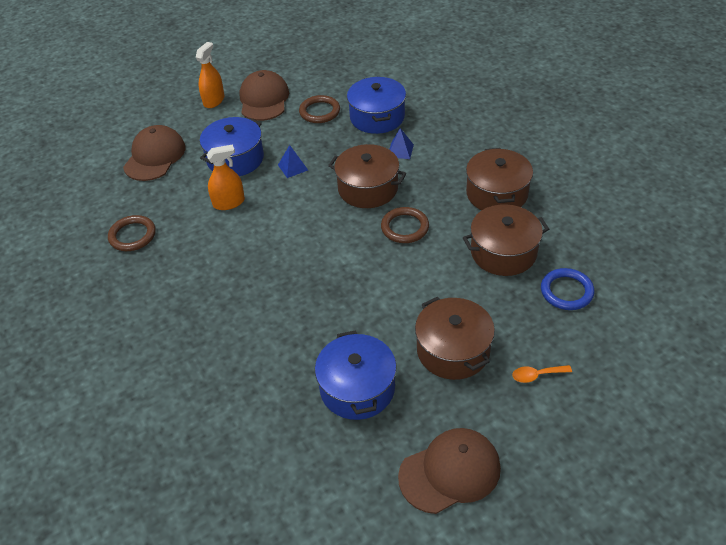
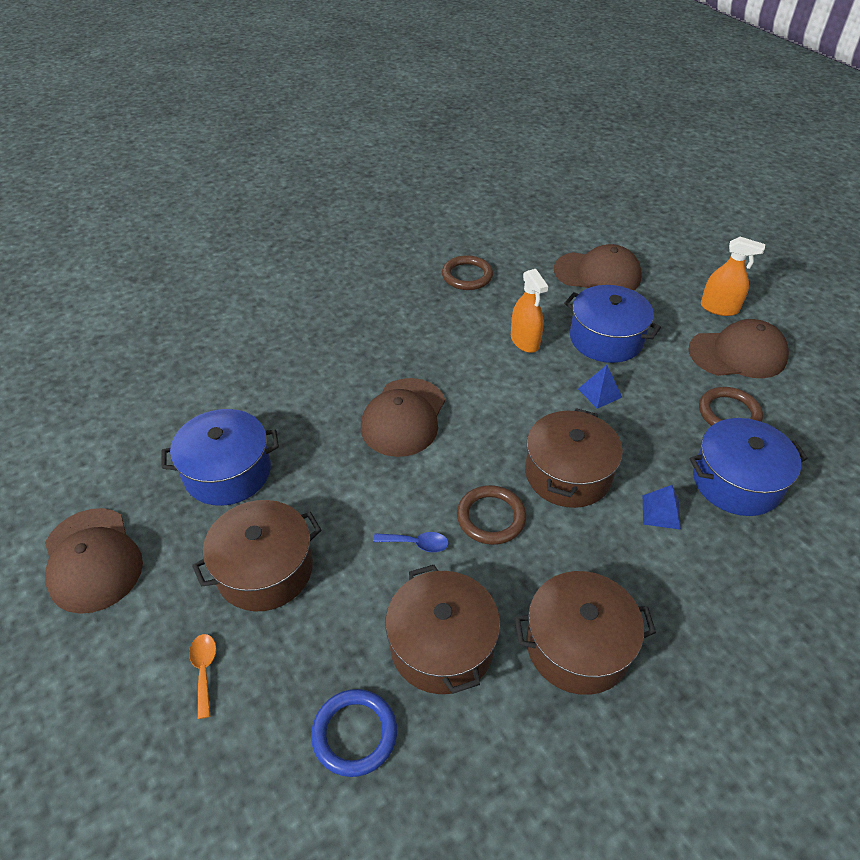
camera: 85 degrees right, 0 degrees up
none -> brown cap [361,378,445,457]
none -> blue spoon [373,532,449,552]

